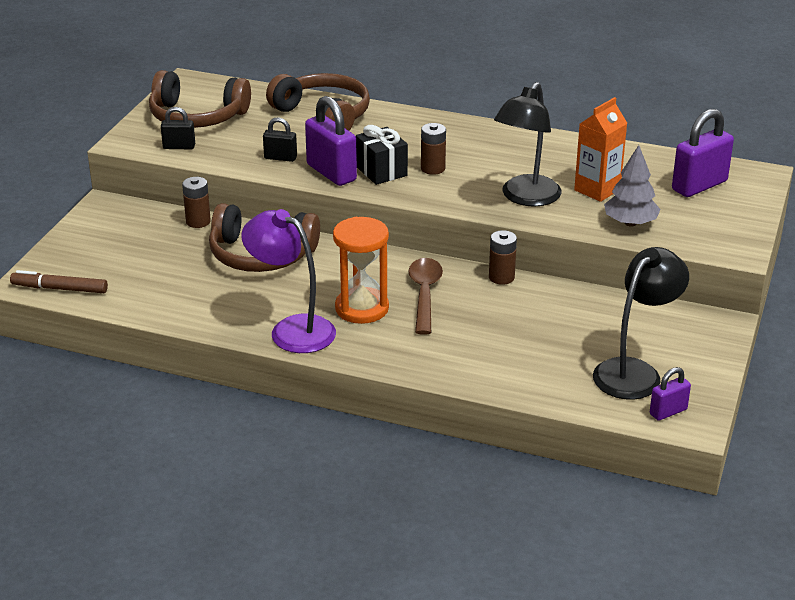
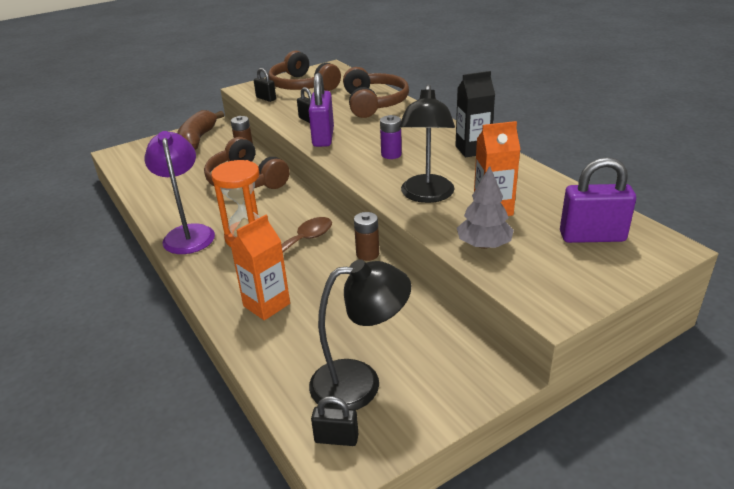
camera: 40 degrees right, 0 degrees up
brown marker [10,270,108,293] -> none
black gift [356,125,408,185] -> none
brown battery [421,123,446,175] -> purple battery [380,115,402,159]
black lamp [494,82,562,207] -> black lamp turned 60 degrees counterclockwise [399,84,455,203]
purple padlock [650,367,691,421] -> black padlock [311,396,358,446]
none -> brown banana [177,110,224,150]
none -> orange carton [230,215,290,320]
none -> black carton [455,71,495,158]

